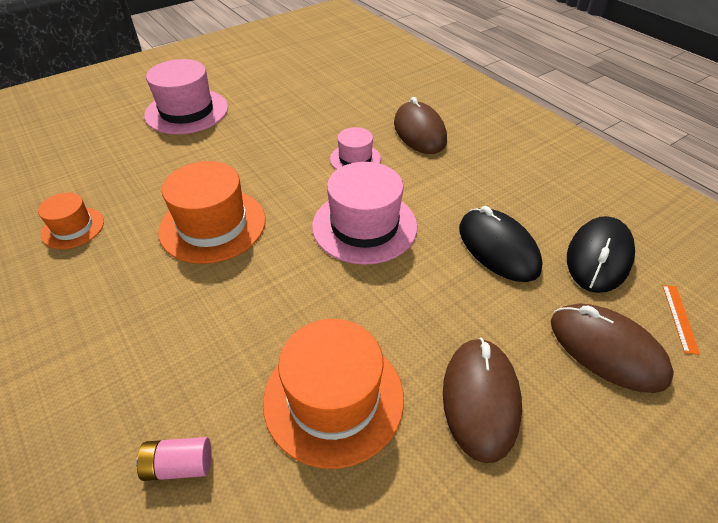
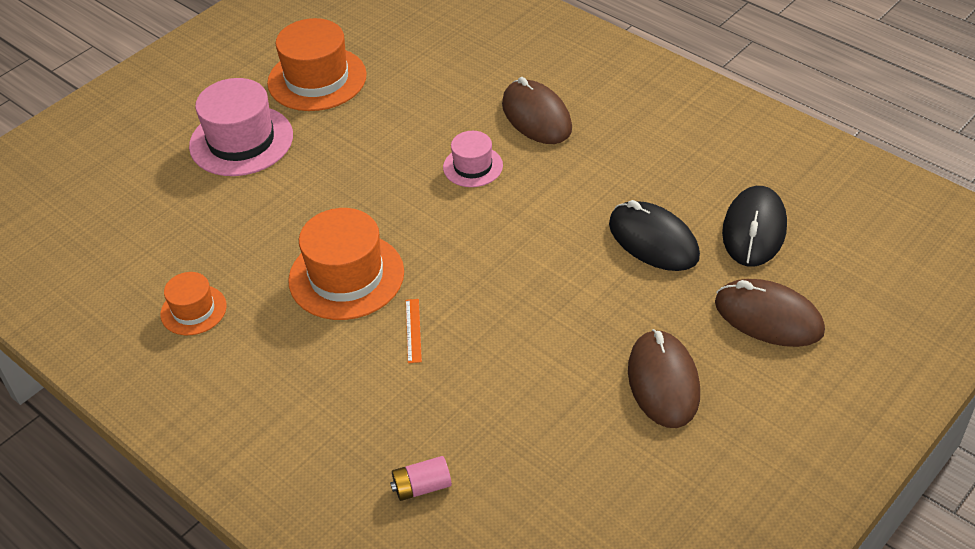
camera: 10 degrees left, 0 degrees up
orange hat [263,319,404,469] -> orange hat moved to [267,18,367,111]
pink hat [312,162,417,265] -> none
orange ruler [662,285,700,355] -> orange ruler moved to [406,299,422,363]

